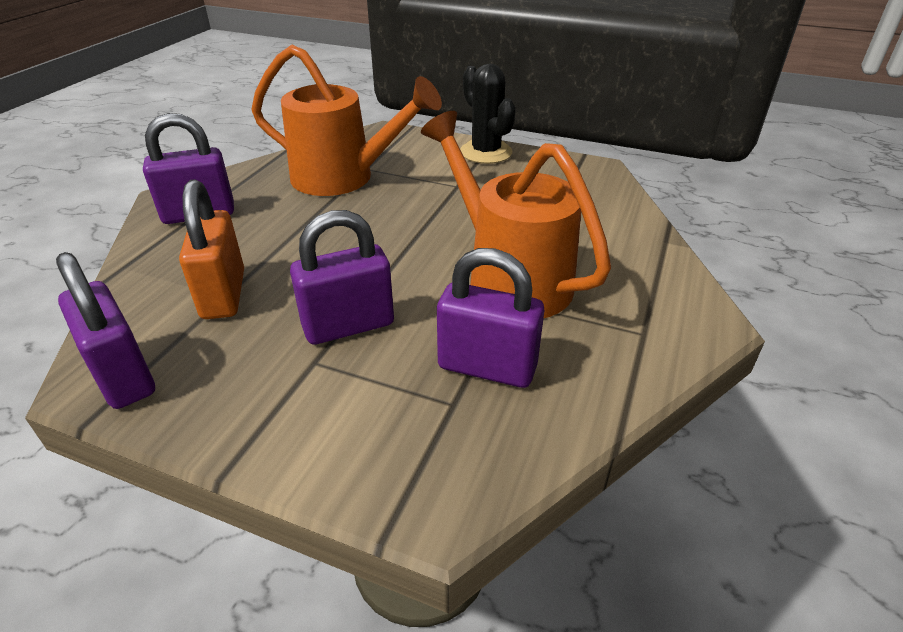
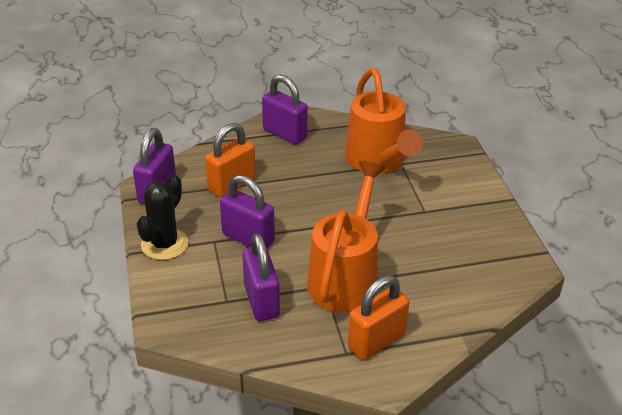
camera: 55 degrees right, 0 degrees up
black cactus [460,64,516,164] -> black cactus moved to [137,174,189,260]
none -> orange padlock [348,275,409,360]

